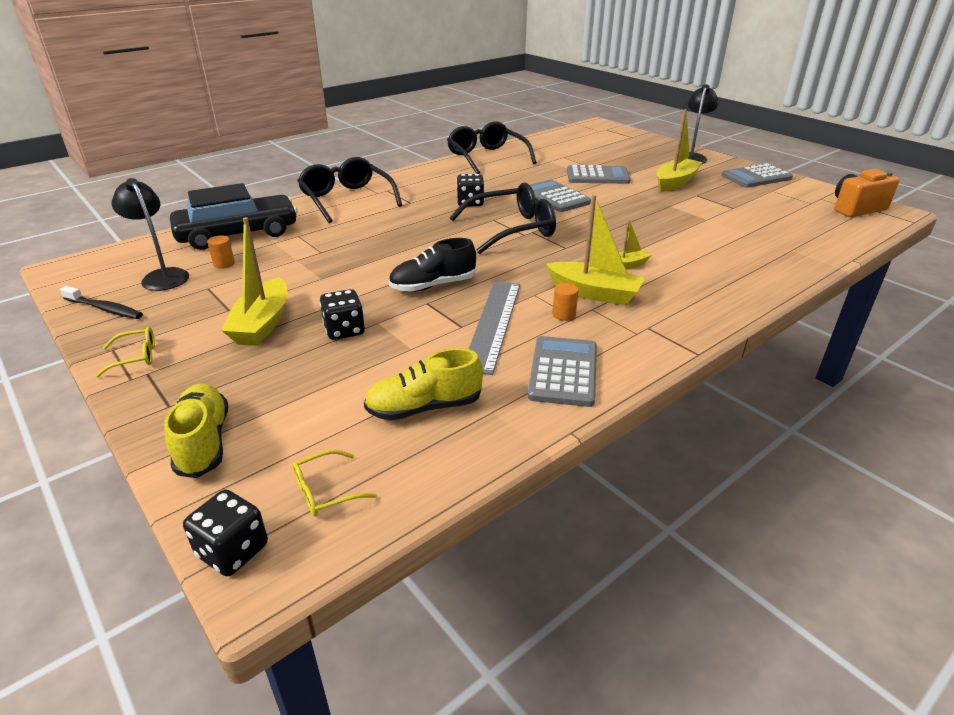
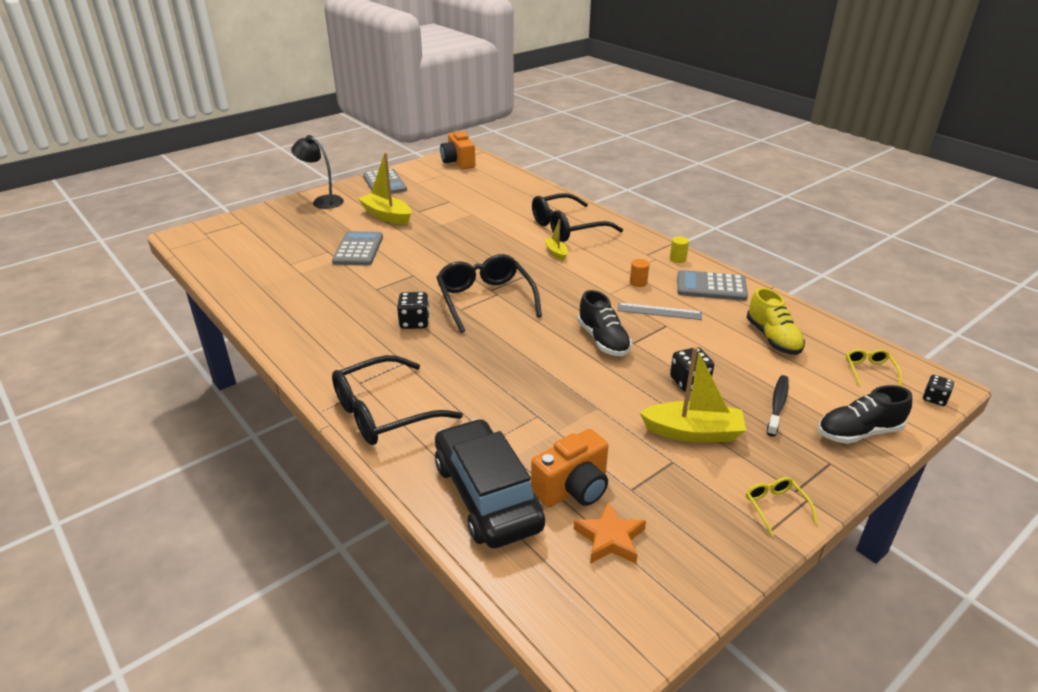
camera: 90 degrees left, 0 degrees up
black toothbrush [60,286,143,319] -> black toothbrush moved to [767,375,789,437]
black lamp [112,178,189,291] -> orange star [574,502,646,564]
yellow shoe [164,384,228,478] -> black shoe [818,385,912,444]
black dice [183,490,268,576] -> black dice [923,375,954,406], size x0.66
orange cylinder [207,236,235,269] -> orange camera [531,429,608,507]
yellow glasses [292,450,377,516] -> yellow glasses turned 150 degrees counterclockwise [846,349,902,386]
black glasses [447,122,537,174] -> black glasses moved to [532,193,623,242]
grey ruler [469,281,520,375] -> grey ruler [617,303,702,320], size x0.64
grey calculator [530,180,591,212] -> none
yellow boat [546,195,645,306] -> none
none -> yellow cylinder [670,236,689,263]

